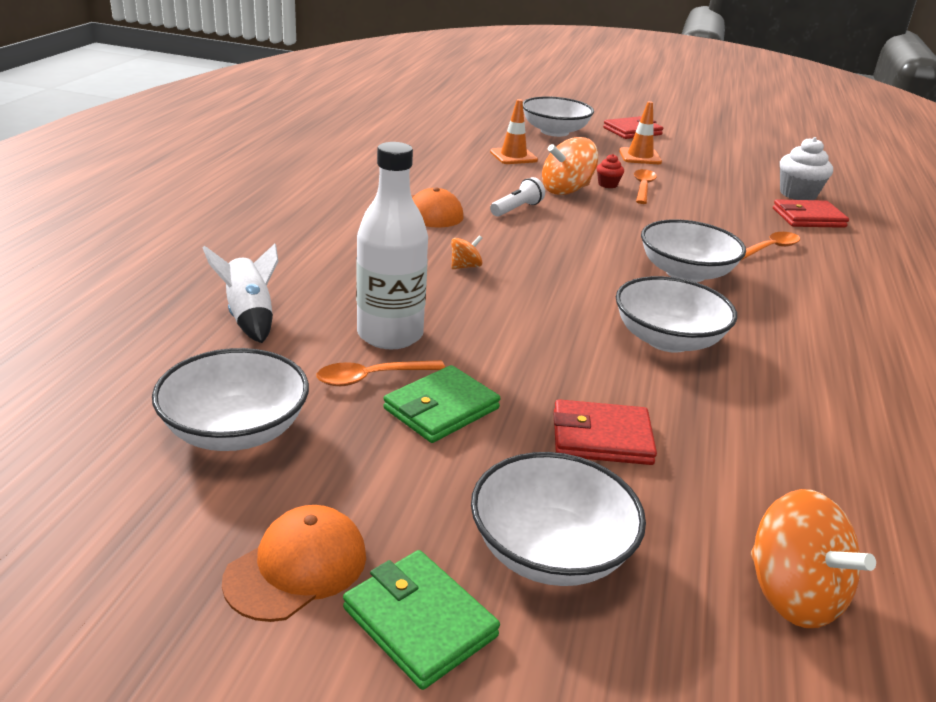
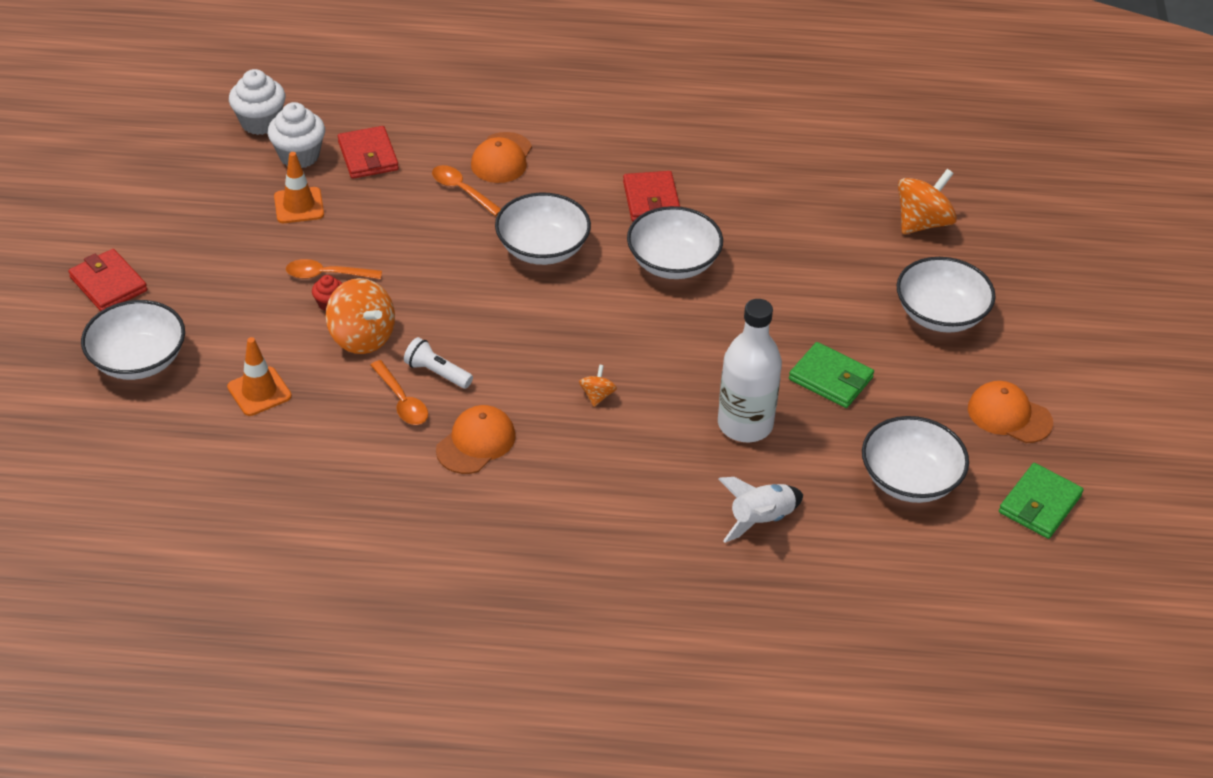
camera: 100 degrees left, 15 degrees up
orange spoon [317,360,445,386] -> orange spoon moved to [370,360,428,425]
green wallet [343,550,500,690] -> green wallet moved to [999,463,1084,539]
orange spinning top [451,235,482,269] -> orange spinning top turned 60 degrees clockwise [579,365,617,407]
red wallet [554,399,657,465] -> red wallet moved to [623,171,680,221]
orange traffic cone [619,101,662,164] -> orange traffic cone moved to [274,152,324,223]
none -> white cupcake [229,69,285,135]
none -> orange cap [471,132,532,183]

